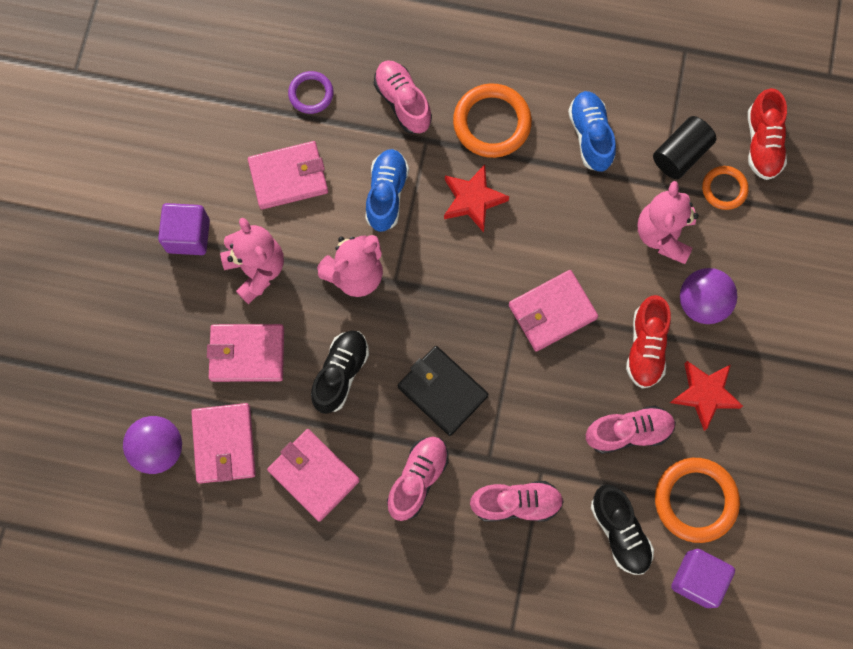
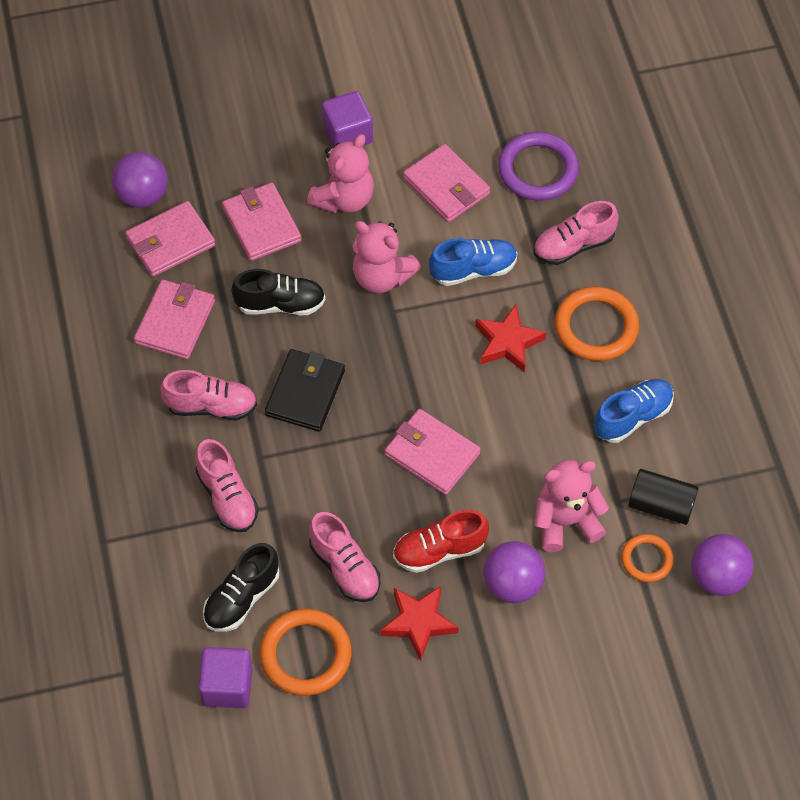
camera: 65 degrees right, 15 degrees down
purple ring [288,71,333,114] -> purple ring [498,132,579,201], size x1.72
pink shoe [374,60,432,134] -> pink shoe turned 150 degrees counterclockwise [533,201,619,265]
red shoe [748,88,787,180] -> purple ball [691,534,754,596]

